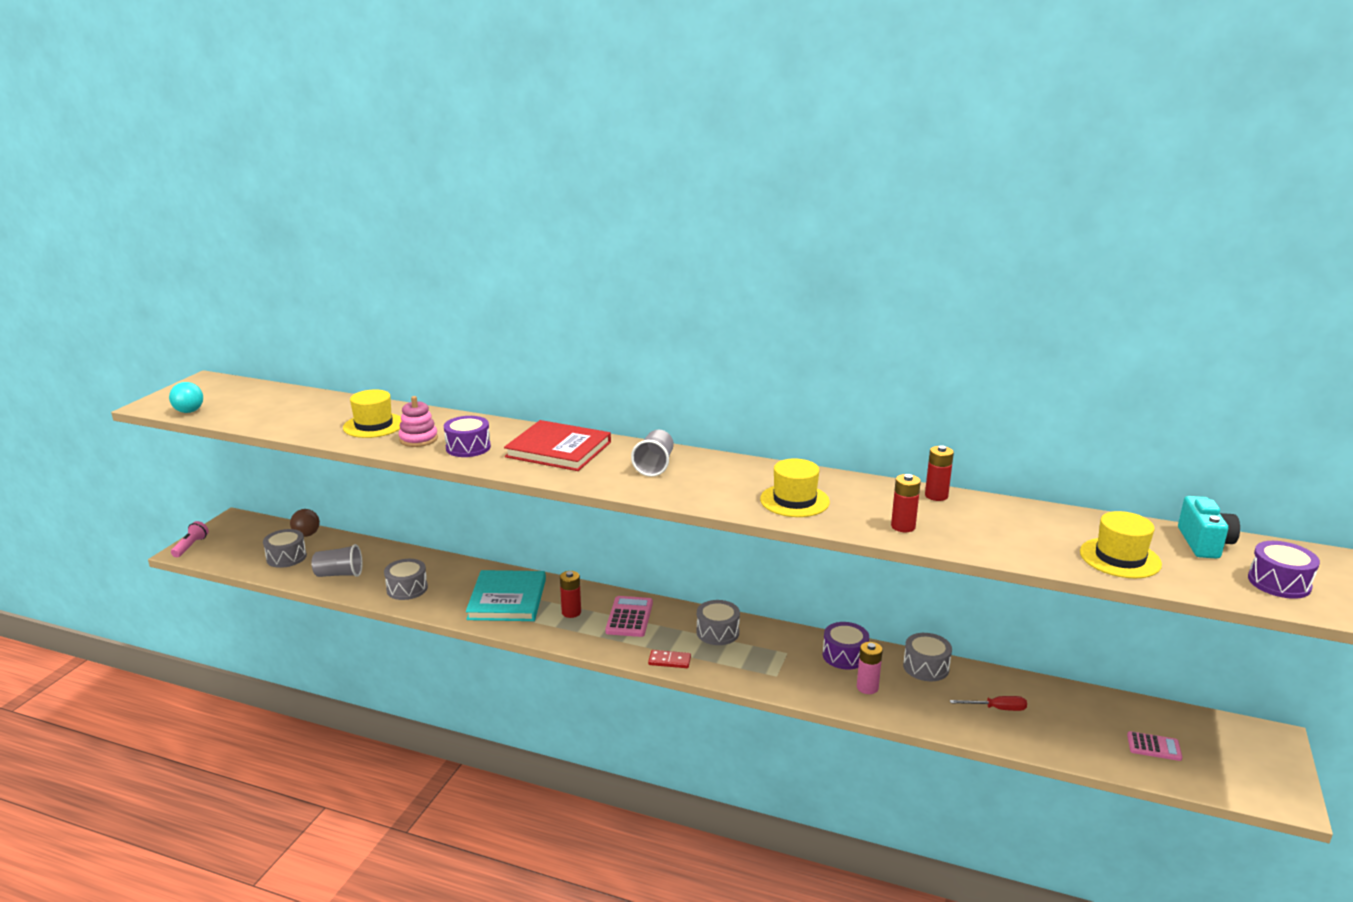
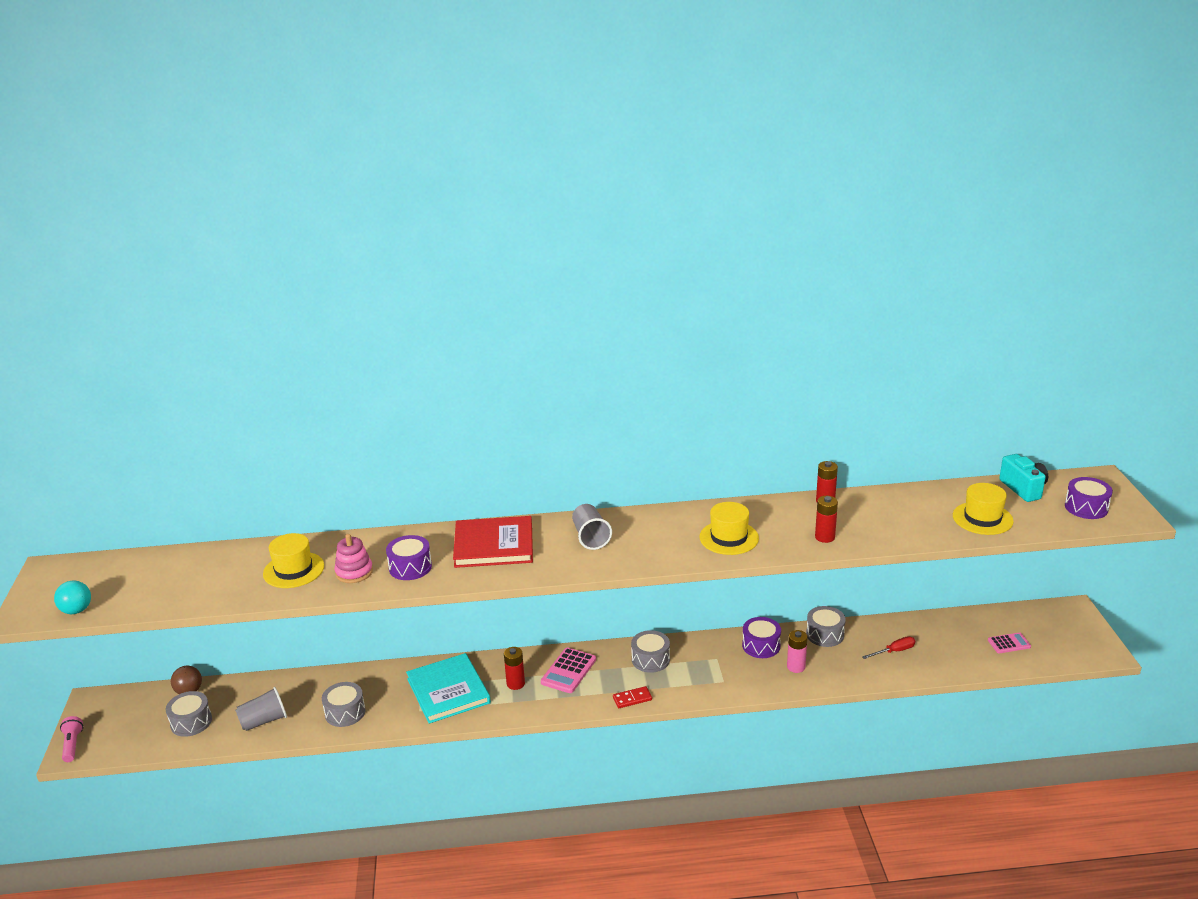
camera: 25 degrees left, 5 degrees up
pink calculator [605,596,653,637] -> pink calculator turned 135 degrees counterclockwise [541,647,596,693]

